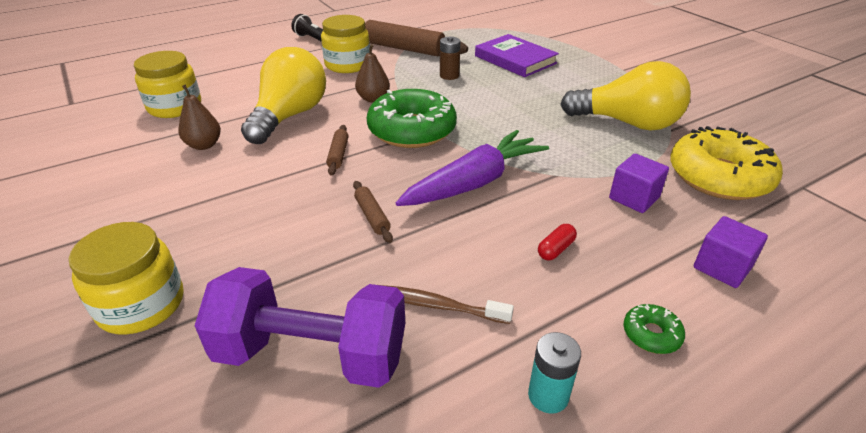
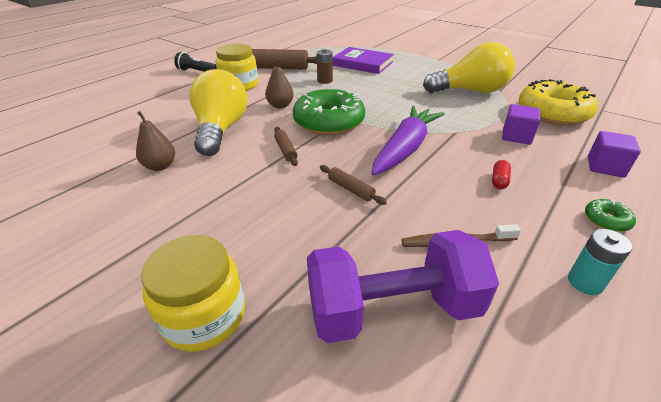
camera: 20 degrees left, 0 degrees up
yellow jar [134,51,201,118] -> none

